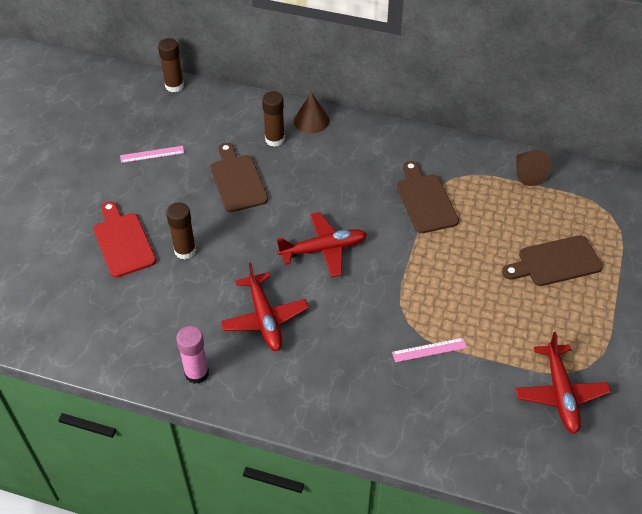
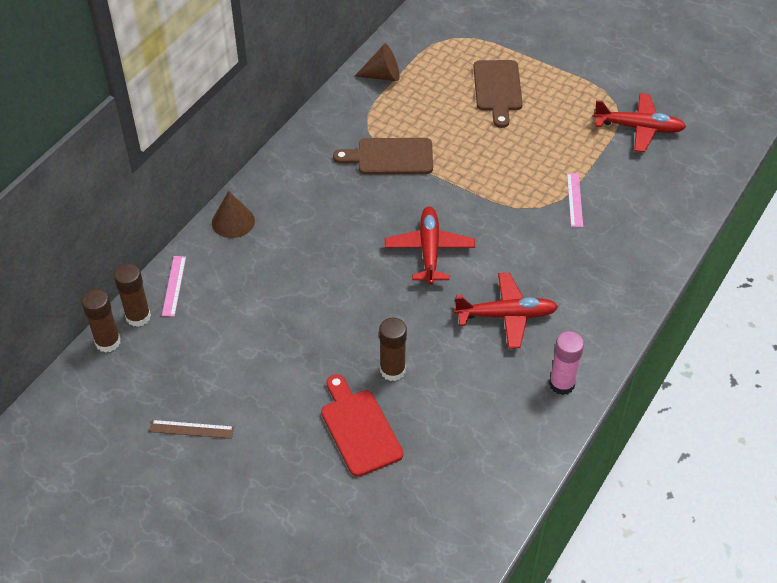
camera: 75 degrees left, 0 degrees up
red cutting board [93,201,156,278] -> red cutting board turned 75 degrees clockwise [321,374,403,477]
pink ruler [120,146,184,163] -> pink ruler moved to [162,256,186,317]
brown cutting board [211,143,268,212] -> none
brown glue stick [262,91,285,147] -> brown glue stick moved to [114,264,151,327]
none -> brown ruler [149,420,234,439]

